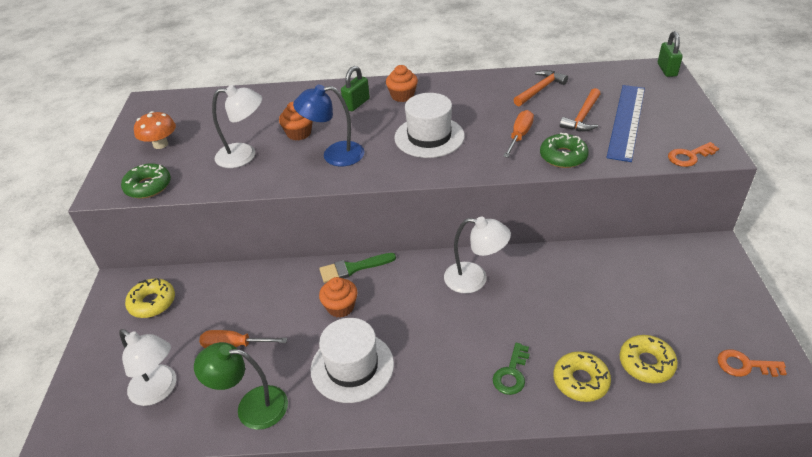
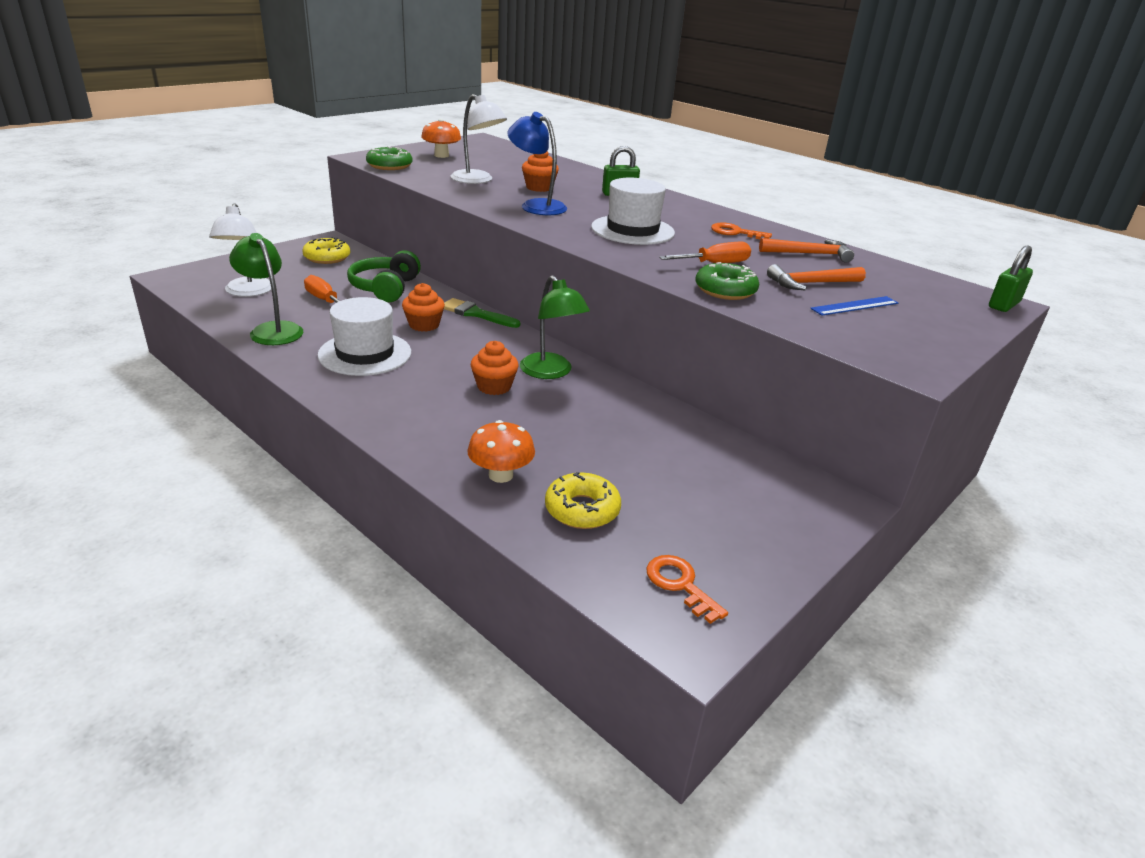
camera: 40 degrees right, 10 degrees down
orange cupcake [386,65,418,102] -> orange cupcake moved to [471,341,519,395]
white lamp [444,217,511,293] -> green lamp [520,275,590,379]
green key [493,343,530,395] -> none
yellow donut [553,352,611,402] -> orange mushroom [467,420,535,483]
blue ruler [606,85,645,162] -> blue ruler [810,296,898,316], size x0.52
orange key [668,142,719,167] -> orange key moved to [711,222,772,239]
none -> green headphones [347,250,421,302]

